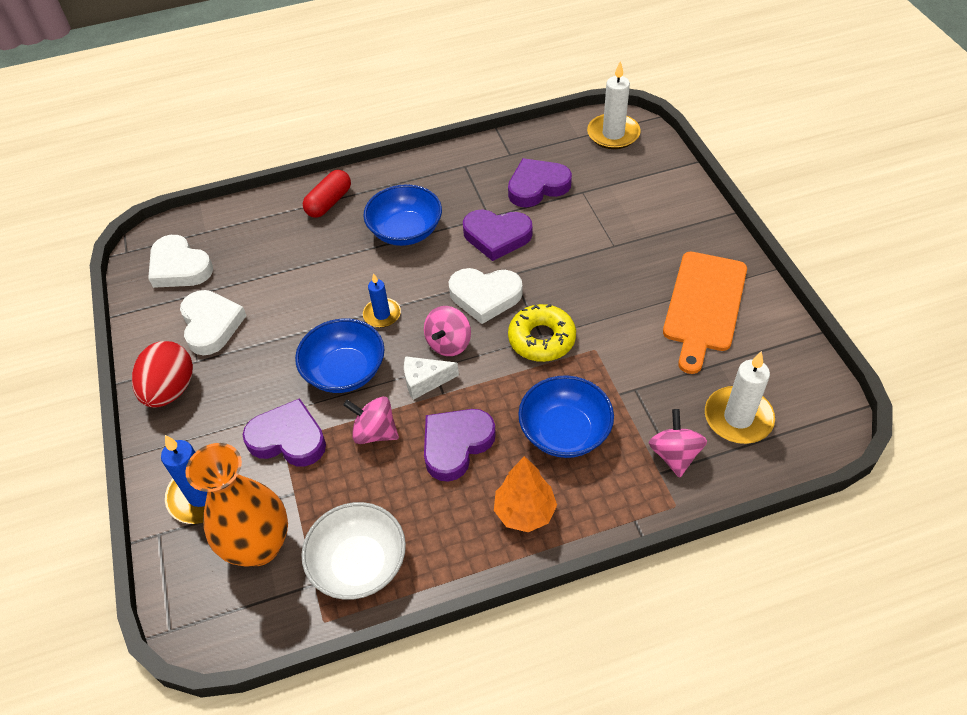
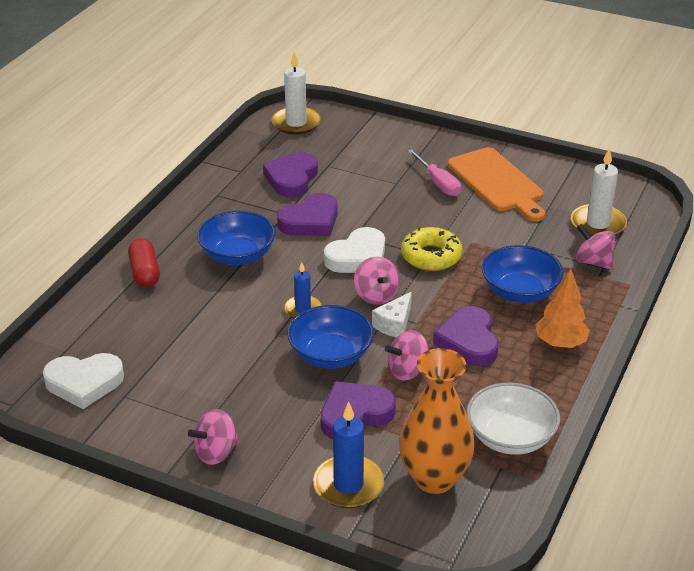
camera: 50 degrees left, 15 degrees down
red egg [132,341,193,408] -> pink spinning top [188,409,239,465]
white heart [180,290,247,355] -> none
none -> pink screwdriver [408,149,461,196]

